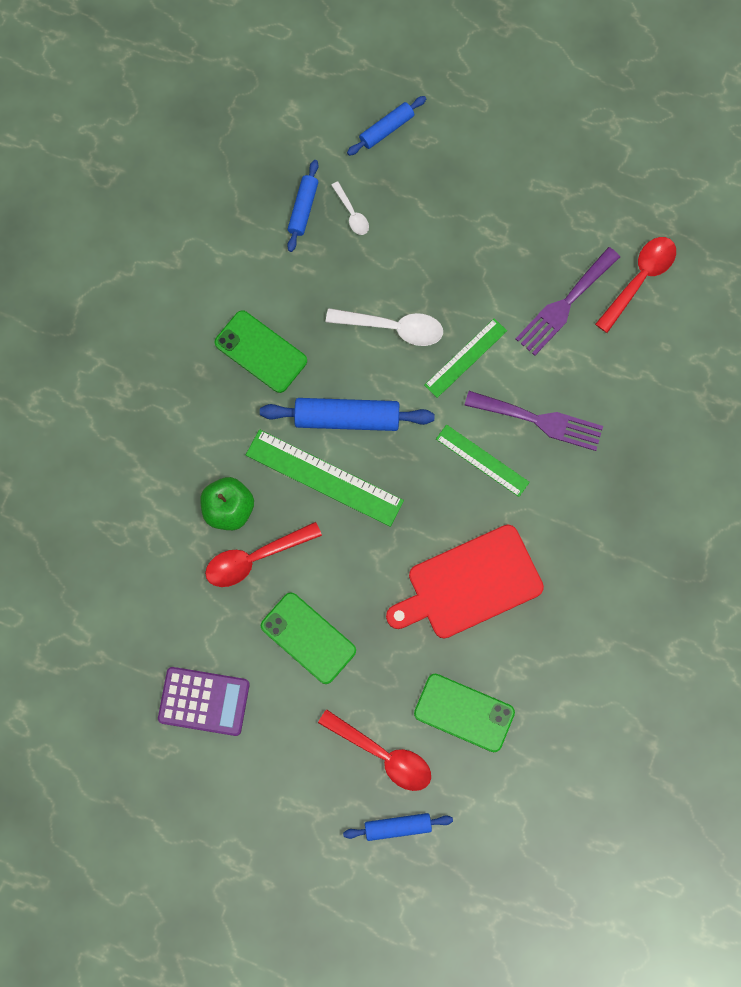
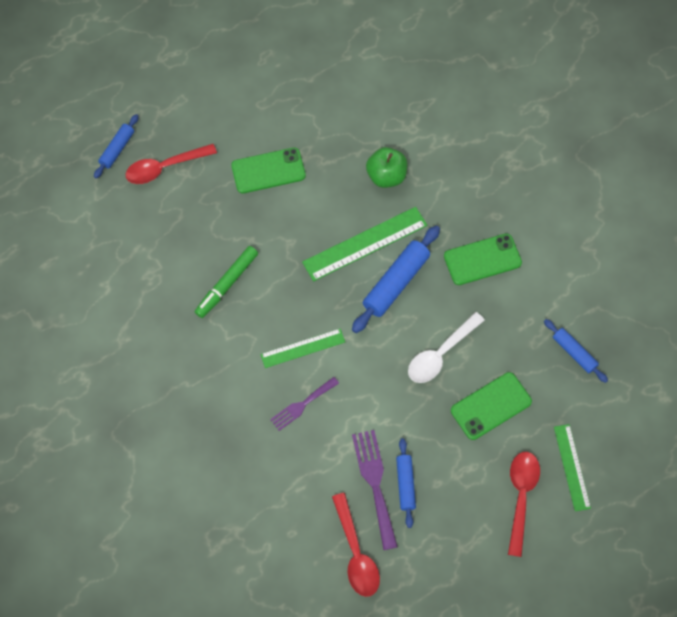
camera: 125 degrees right, 10 degrees down
purple calculator [158,667,250,736] -> none
red spoon [205,522,322,587] -> red spoon moved to [508,452,540,557]
white spoon [331,181,369,235] -> none
blue rolling pin [347,96,426,156] -> blue rolling pin moved to [396,438,416,528]
red cutting board [386,525,544,639] -> green marker [195,246,258,318]
green phone [414,674,515,752] -> green phone moved to [451,372,532,440]
green ruler [424,318,507,398] -> green ruler moved to [554,424,591,511]
purple fork [464,391,603,451] -> purple fork [270,377,339,431], size x0.66

